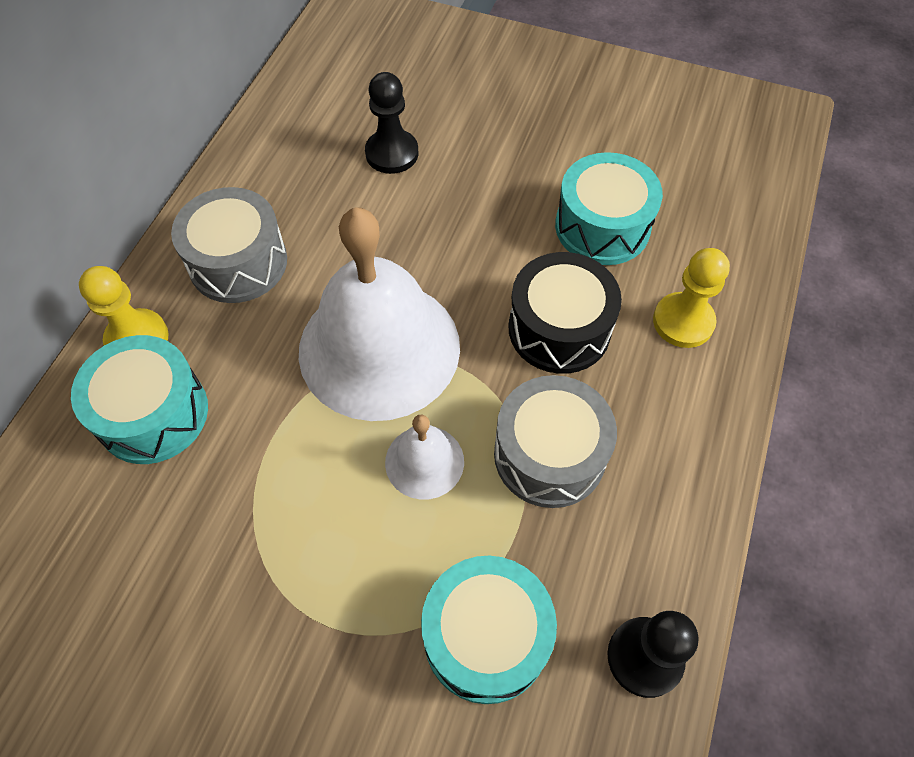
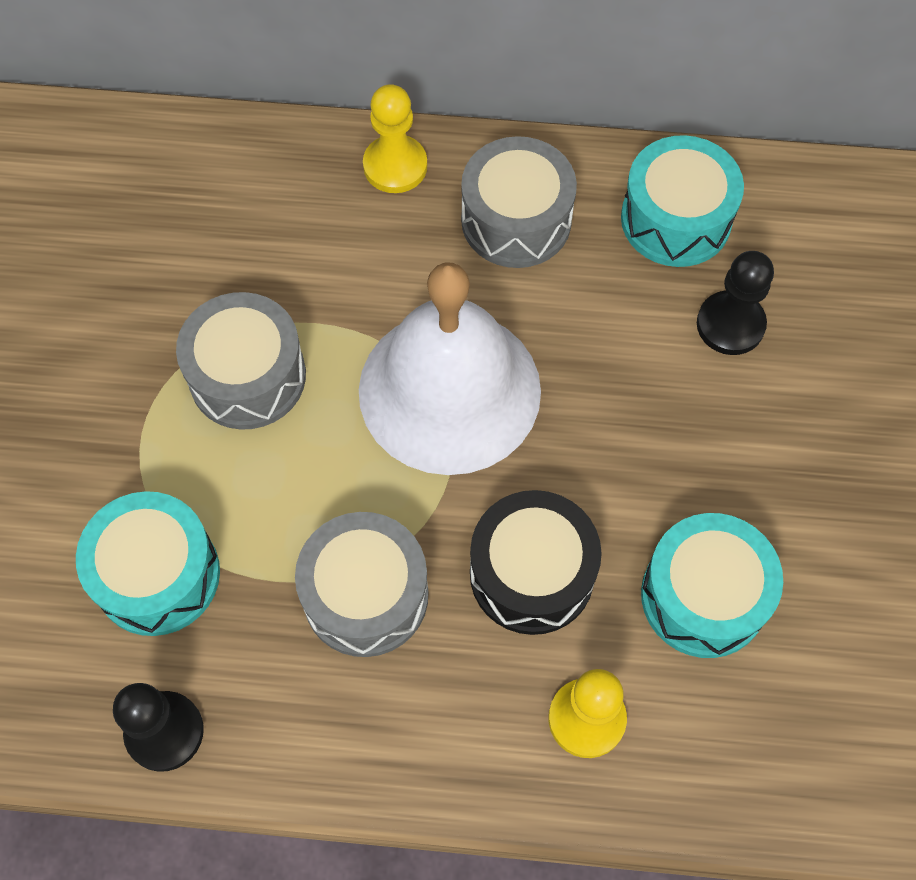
camera: 75 degrees right, 5 degrees up
turquoise drum [71,335,208,464] -> turquoise drum moved to [621,135,744,267]
white bell [385,414,464,500] -> none
none -> grey drum [176,292,306,430]

